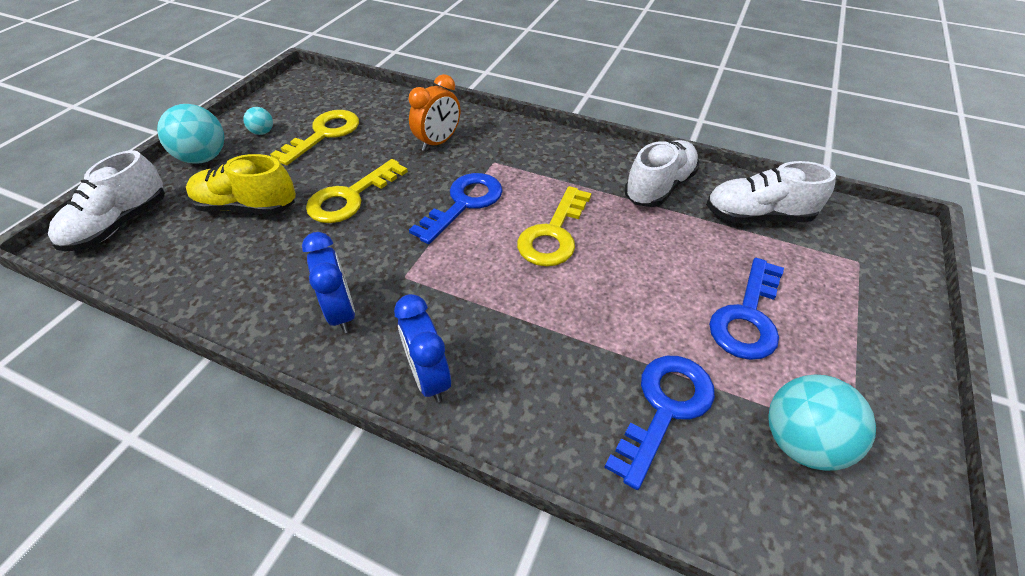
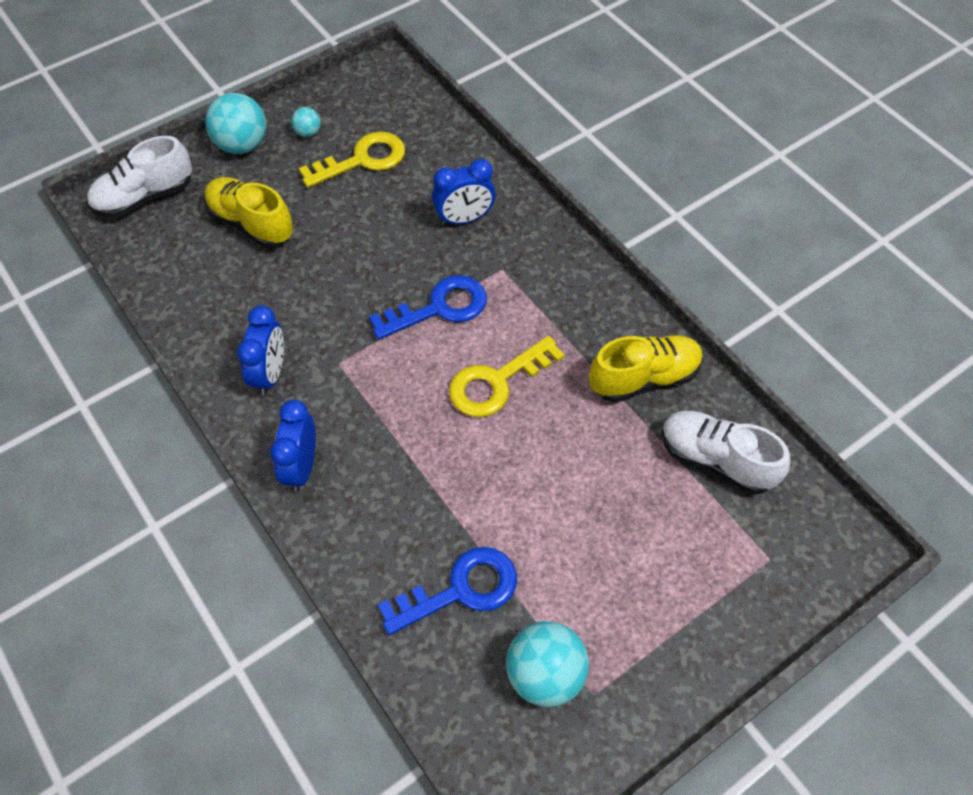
camera: 30 degrees right, 10 degrees up
yellow key [306,159,408,223] -> none
orange clock [409,74,460,151] -> blue clock [432,159,496,225]
white shoe [624,140,699,207] -> yellow shoe [589,335,703,402]
blue key [709,258,784,360] -> none

